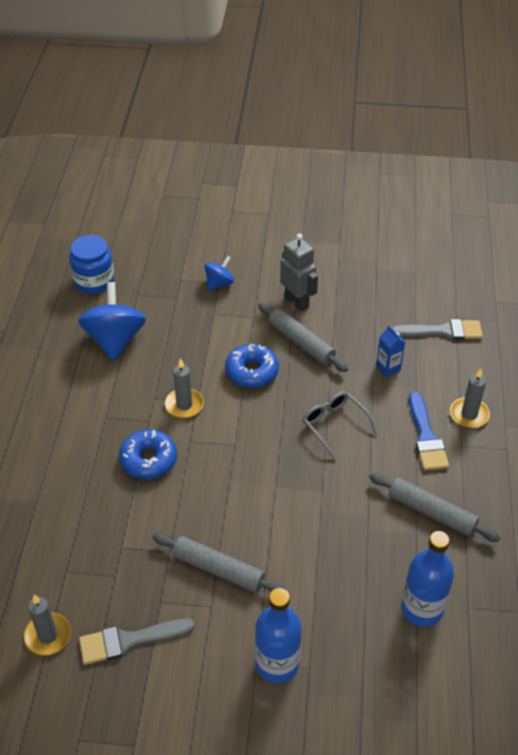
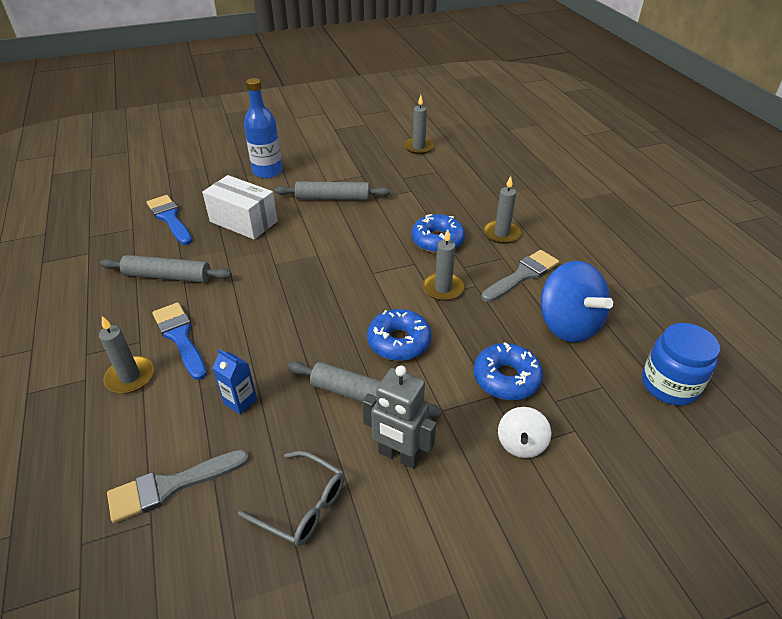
camera: 155 degrees right, 5 degrees down
grey brush [79,618,195,665] -> grey brush moved to [482,250,559,302]
blue spinning top [204,256,234,291] -> white spinning top [498,407,551,458]
grey glasses [303,392,378,460] -> grey glasses moved to [238,451,345,546]
blue bottle [401,531,454,627] -> blue brush [147,195,192,245]
none -> white box [202,175,278,240]
none -> blue donut [473,342,543,400]
none -> grey candle [483,176,521,244]

